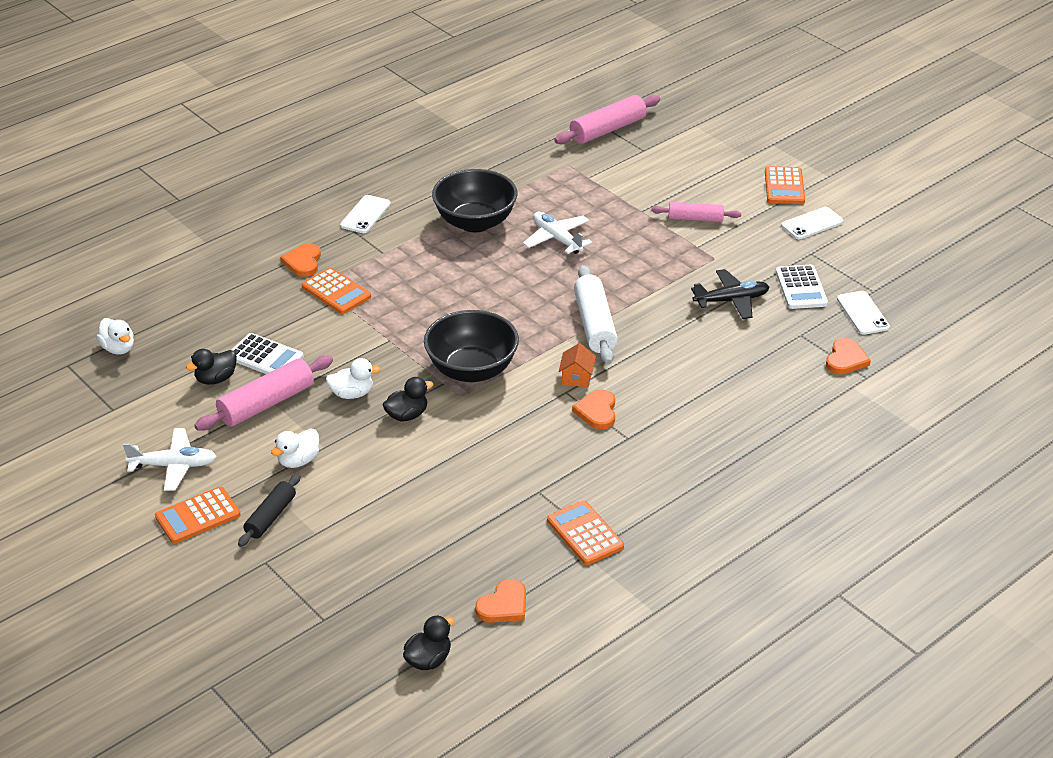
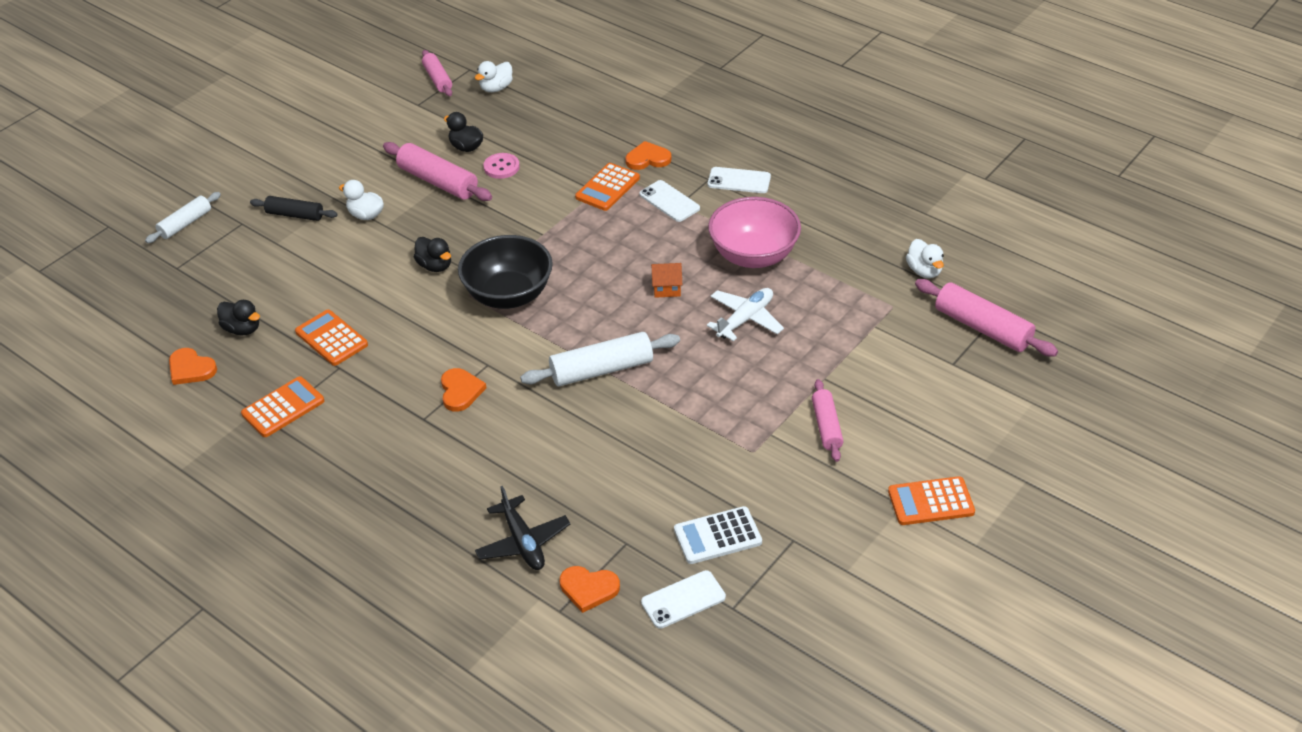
camera: 80 degrees right, 5 degrees up
white plane [123,428,217,491] -> none
orange calculator [155,487,241,544] -> orange calculator moved to [295,310,368,366]
white calculator [231,333,304,374] -> pink button [483,153,520,179]
white duck [326,358,381,399] -> white duck moved to [906,239,944,278]
black duck [403,615,455,670] -> black duck moved to [217,300,260,335]
black bowl [432,169,517,232] -> pink bowl [708,197,801,268]
orange house [559,343,596,387] -> orange house moved to [651,263,682,298]
orange heart [572,389,615,429] -> orange heart turned 90 degrees clockwise [441,368,487,412]
black plane [691,269,769,319] -> black plane moved to [475,486,570,570]
white phone [781,207,844,239] -> white phone moved to [639,180,700,222]
none -> white rolling pin [145,192,221,243]
none -> pink rolling pin [422,50,452,96]

